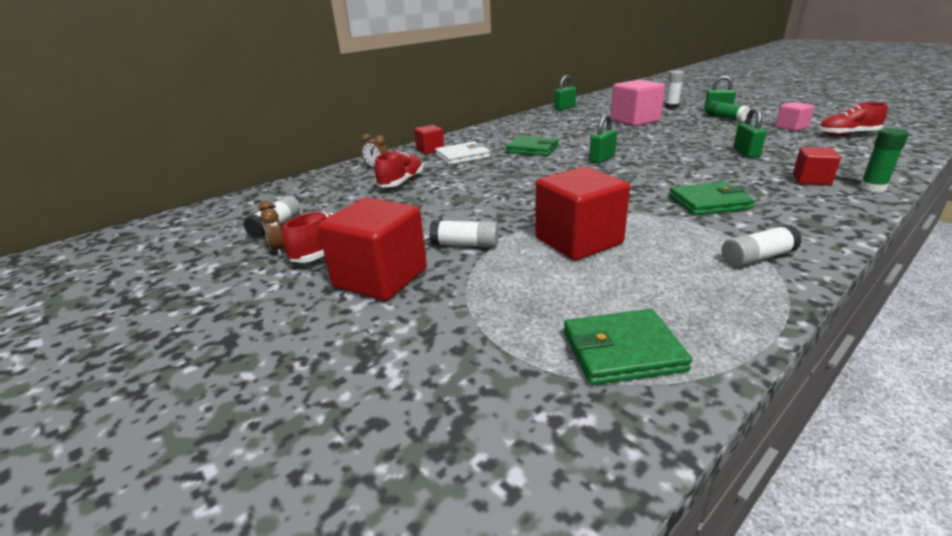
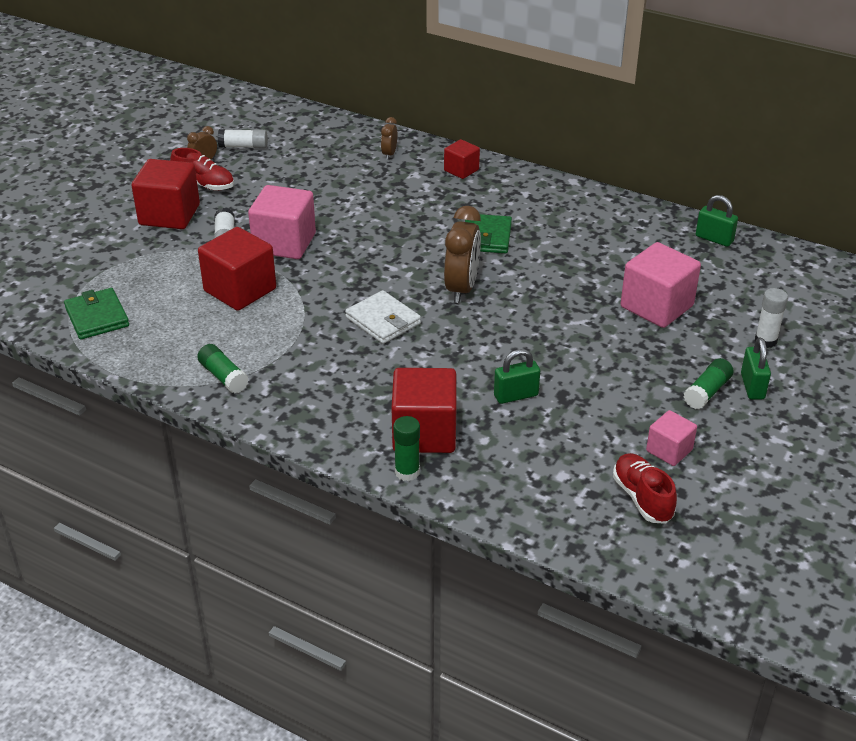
camera: 70 degrees right, 10 degrees up
red shoe [375,151,423,187] -> none
white wallet [435,141,490,165] -> white wallet moved to [345,290,421,344]
green padlock [589,114,617,164] -> brown clock [444,206,481,303]
green wallet [669,182,755,216] -> none
white glue stick [721,225,802,267] -> green glue stick [197,344,249,393]
red cube [793,147,841,185] -> red cube [391,368,456,453], size x1.80
none -> pink cube [248,185,316,259]

